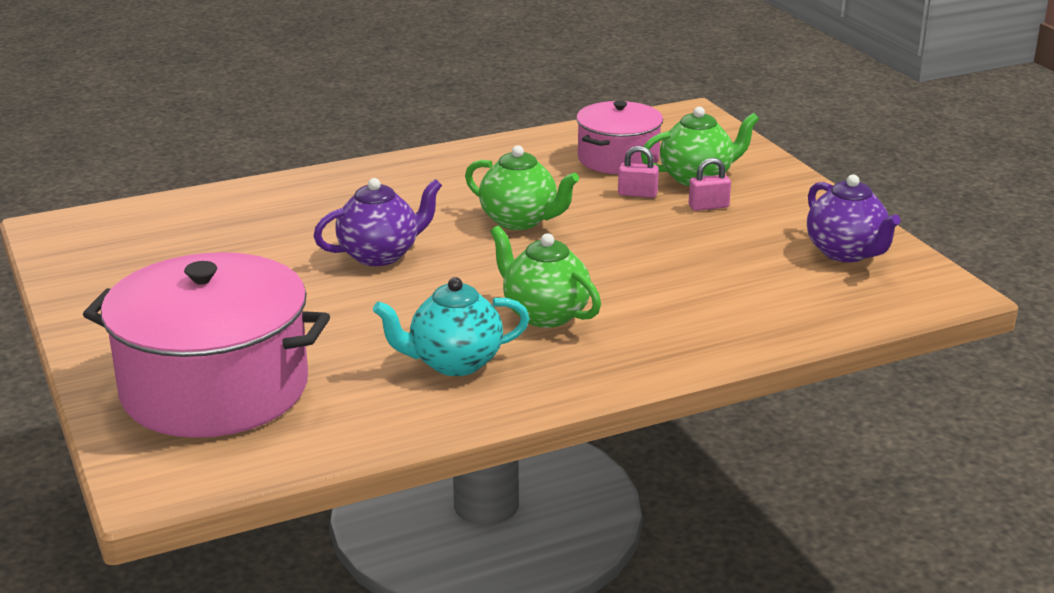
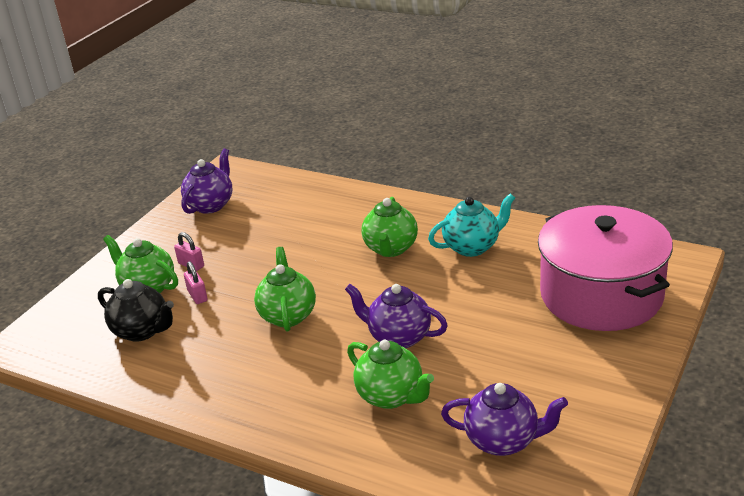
camera: 125 degrees left, 5 degrees up
turquoise teapot [373,277,530,376] -> turquoise teapot turned 60 degrees counterclockwise [428,193,515,257]
pink pot [576,101,663,174] -> black teapot [98,279,174,342]
none -> green teapot [347,340,434,409]
none -> purple teapot [441,383,568,456]

